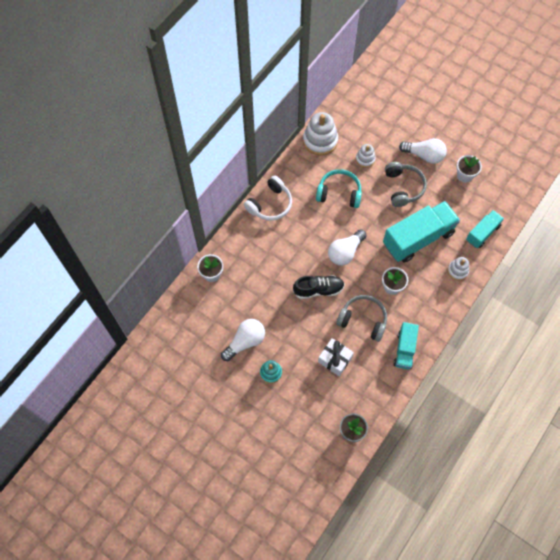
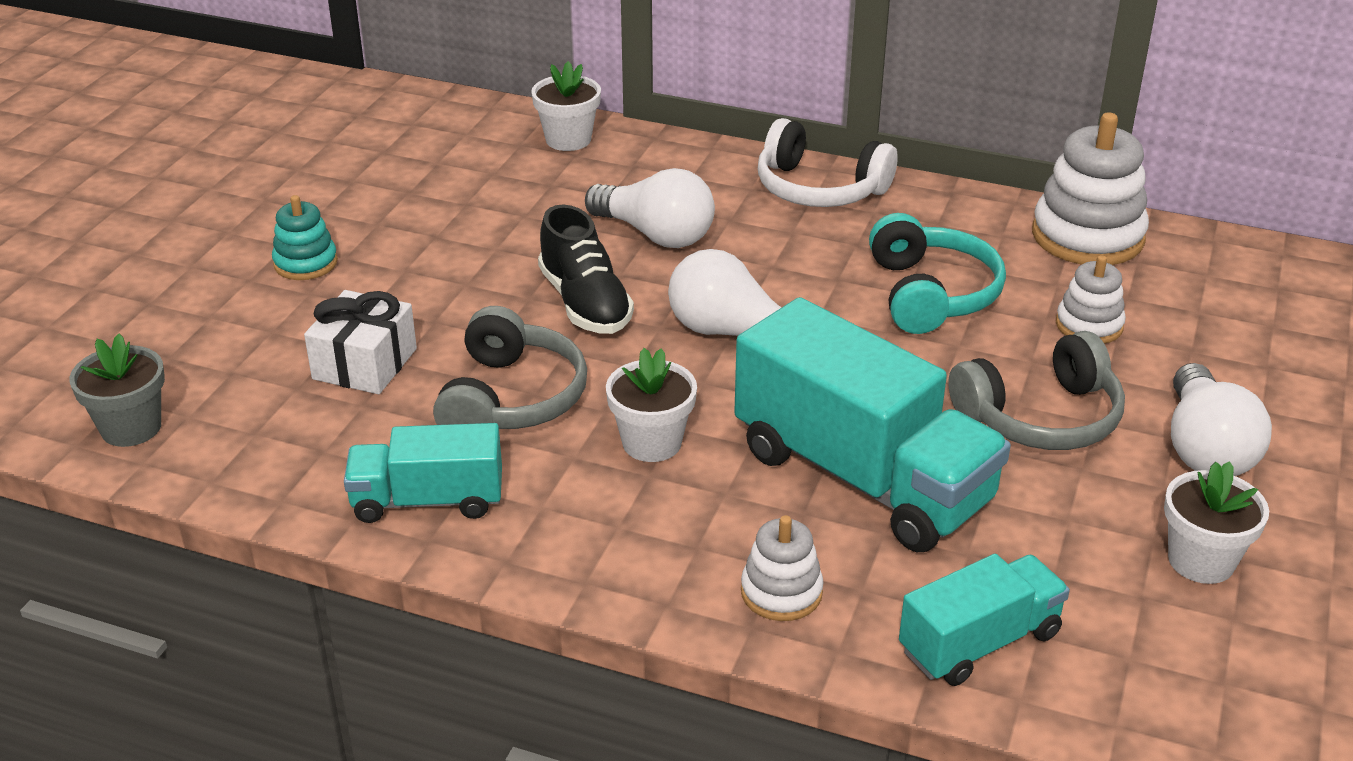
camera: 75 degrees right, 30 degrees down
white light bulb [221,319,265,361] -> white light bulb moved to [585,168,715,248]
turquoise truck [466,210,504,248] -> turquoise truck turned 60 degrees counterclockwise [899,554,1070,686]

